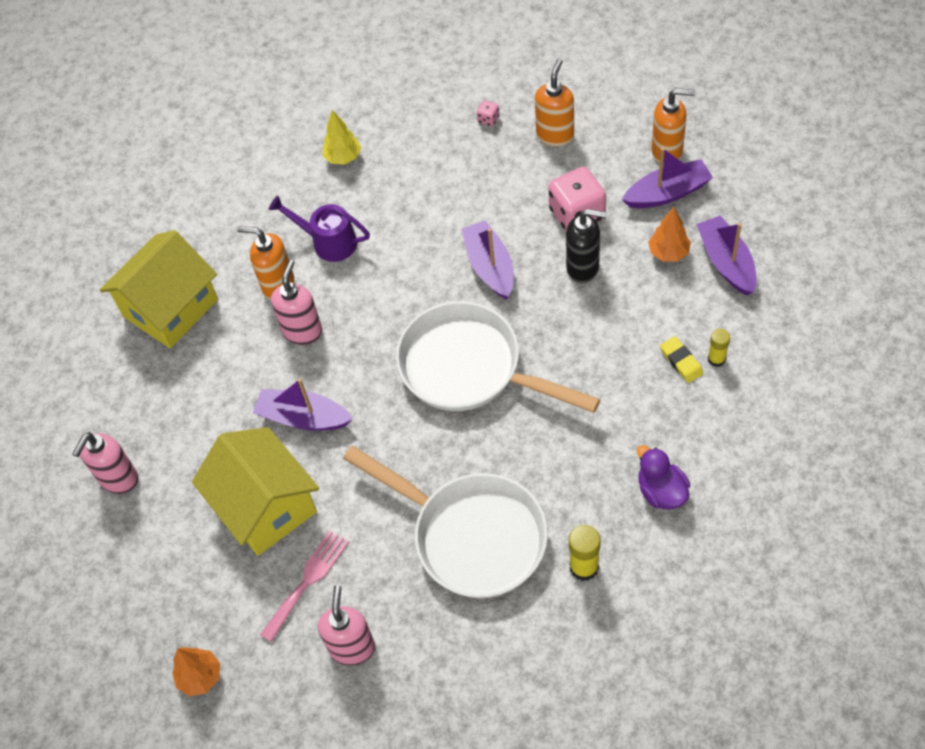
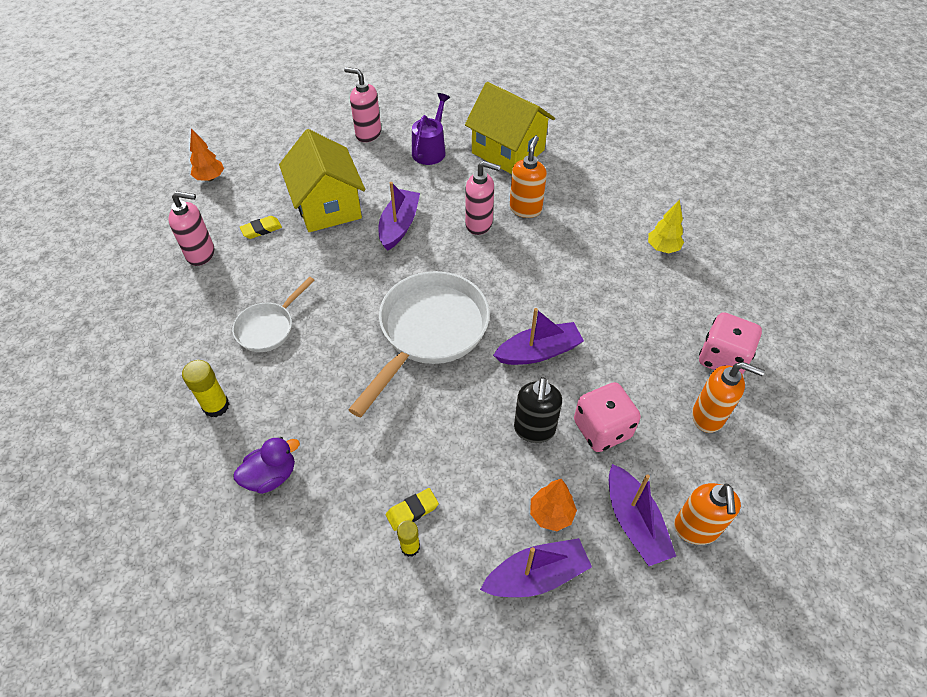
camera: 85 degrees right, 5 degrees down
yellow house [192,427,319,556] -> yellow house turned 75 degrees counterclockwise [279,129,365,232]
pink fork [260,531,349,642] -> yellow eraser [239,216,282,239]
purple watering can [269,196,370,262] -> purple watering can moved to [412,93,450,165]
white pan [343,446,548,598] -> white pan [232,276,315,352], size x0.53
pink dice [477,100,499,126] -> pink dice [699,312,762,375], size x2.38

